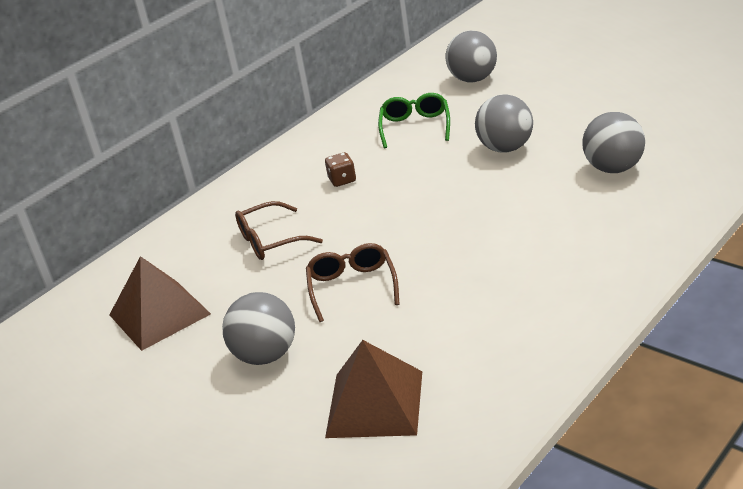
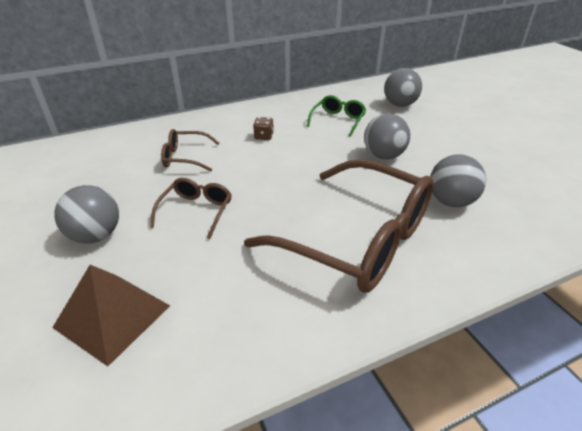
camera: 20 degrees right, 5 degrees up
brown pyramid [109,256,211,351] -> none
none -> brown glasses [244,159,433,293]

